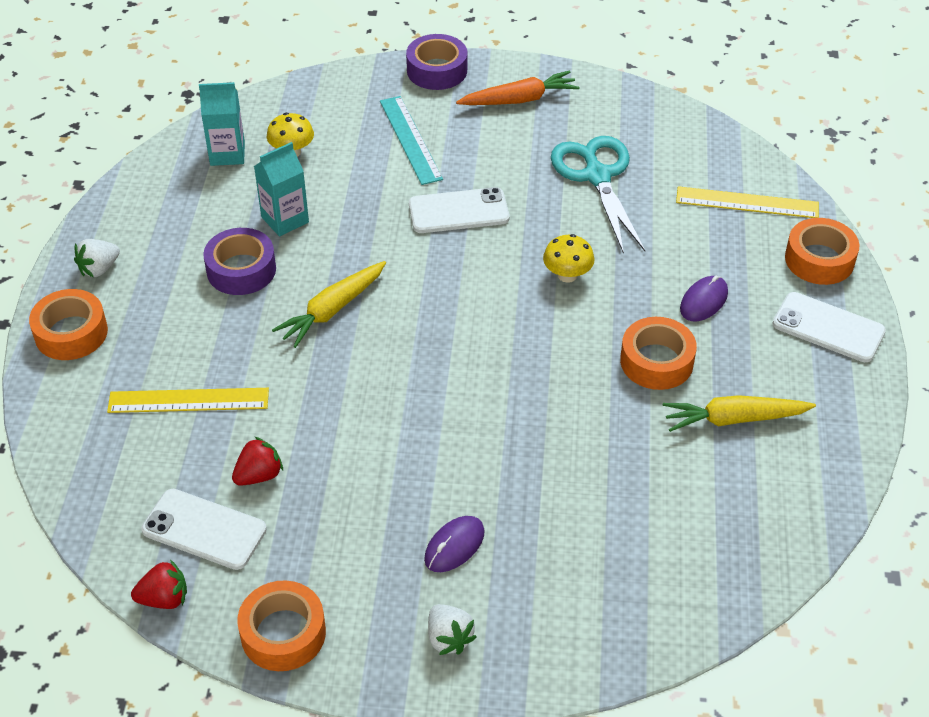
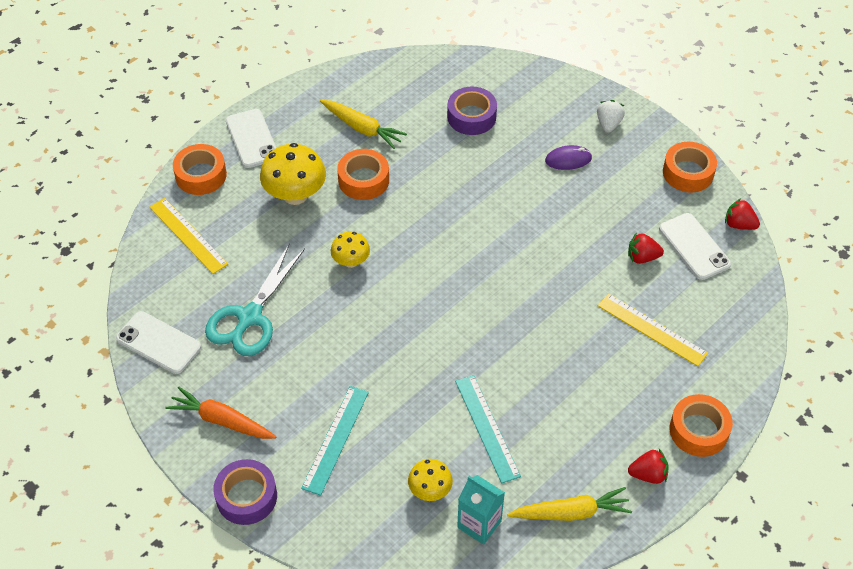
camera: 140 degrees left, 5 degrees up
white strawberry [74,239,120,277] -> red strawberry [628,449,669,484]
purple tape [203,228,276,295] -> purple tape moved to [447,86,497,135]
turquoise carton [254,142,309,236] -> turquoise ruler [455,375,521,484]
yellow carrot [272,261,386,348] -> yellow carrot moved to [507,487,632,521]
white phone [409,187,510,233] -> white phone moved to [116,311,201,374]
purple mouse [680,276,728,321] -> yellow mushroom [260,143,326,205]

